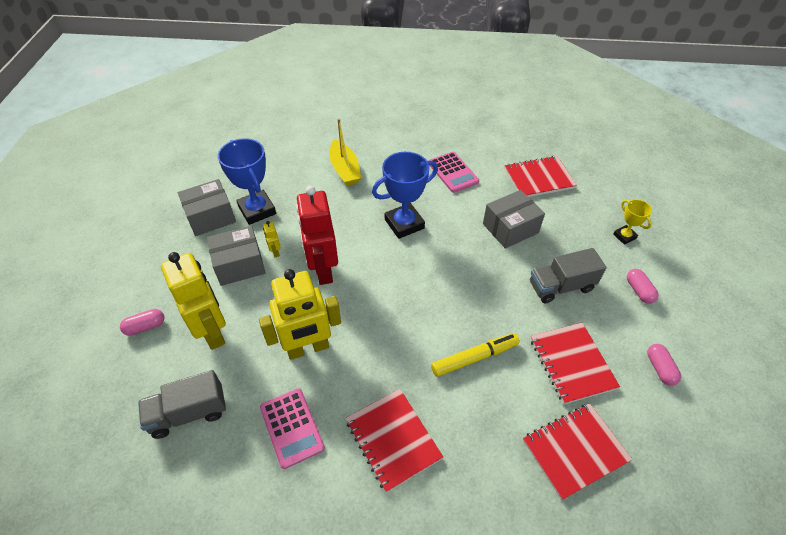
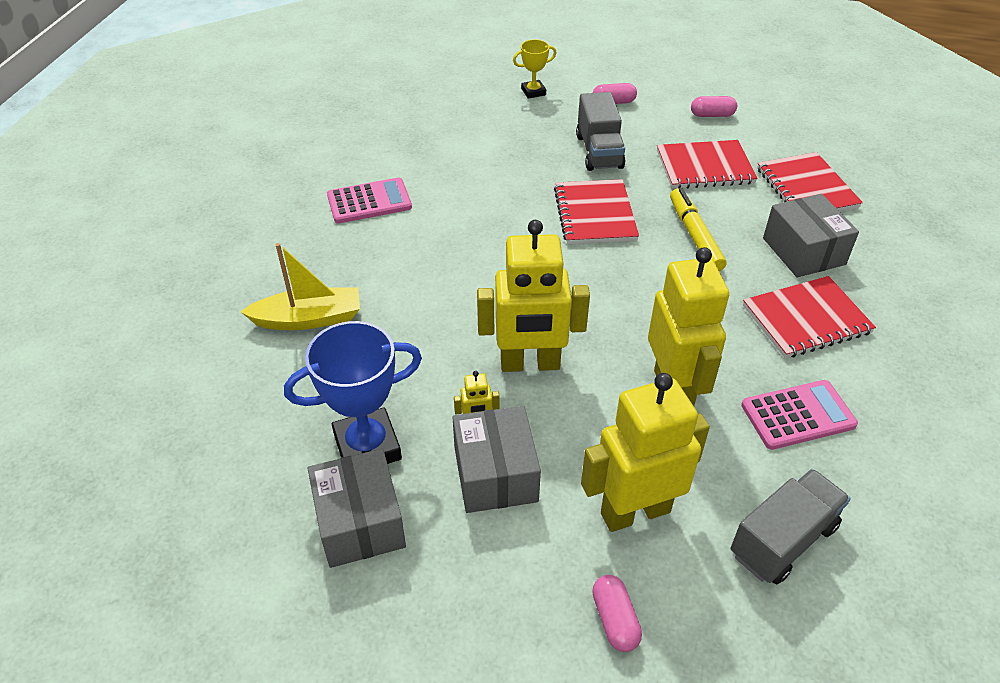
camera: 80 degrees left, 5 degrees down
grey truck [138,370,226,439] -> grey truck turned 120 degrees counterclockwise [731,469,850,584]
red robot [296,186,338,285] -> yellow robot [477,220,590,372]
blue trophy [372,152,438,239] -> none
grey box [483,190,545,249] -> grey box moved to [763,194,859,277]
red notebook [505,156,577,197] -> red notebook moved to [554,179,639,244]

